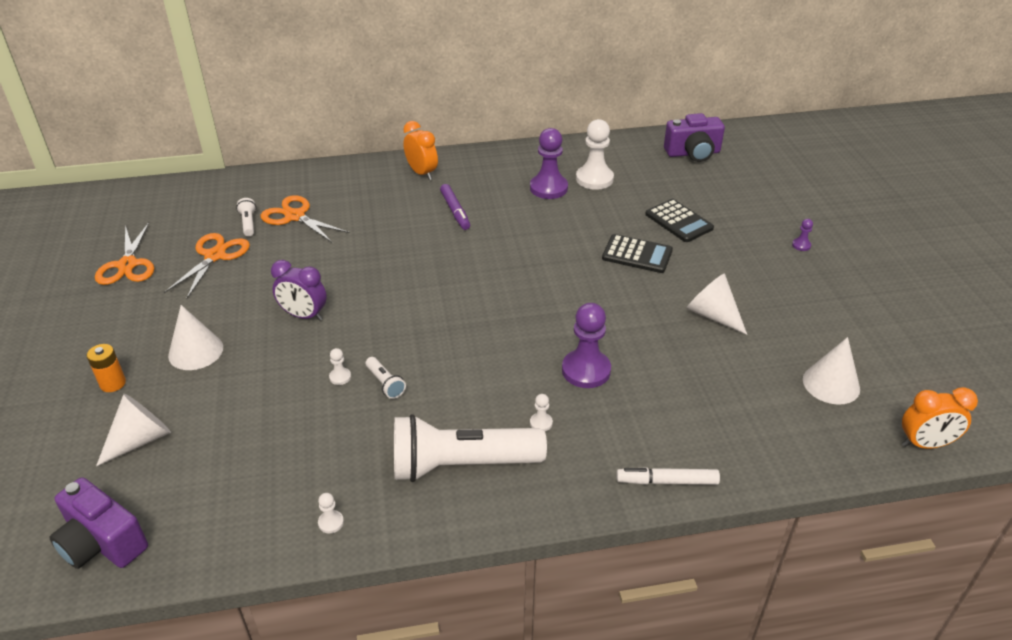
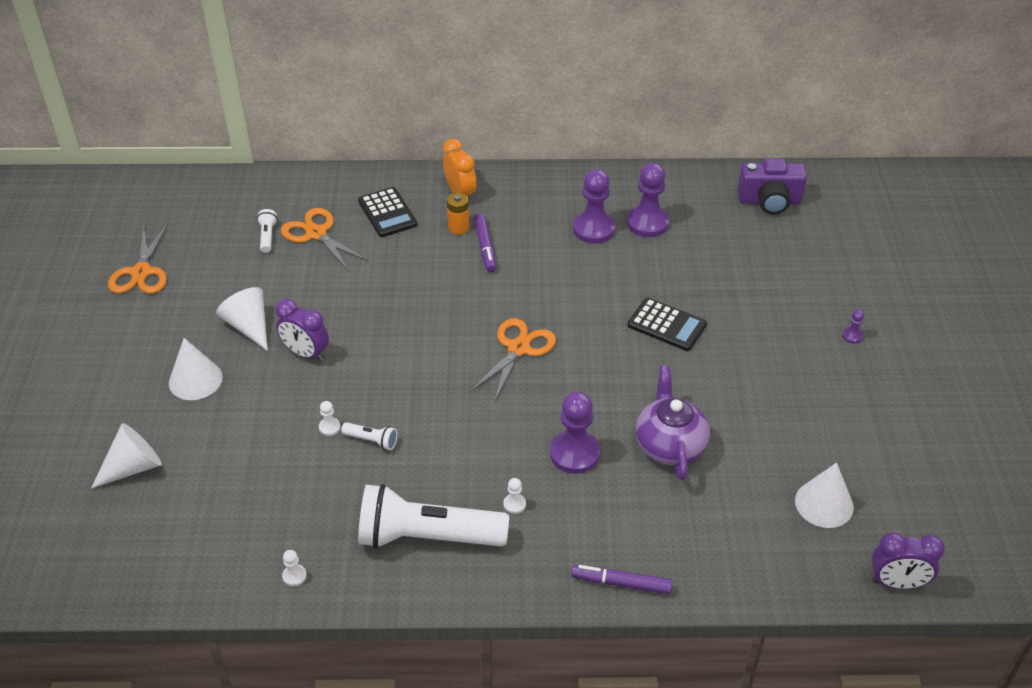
camera: 10 degrees right, 5 degrees up
purple camera [49,477,148,569] -> none
orange battery [87,344,126,392] -> orange battery moved to [447,193,469,235]
orange scissors [164,233,250,299] -> orange scissors moved to [470,318,556,403]
white flashlight [366,357,406,399] -> white flashlight turned 45 degrees counterclockwise [341,422,398,450]
white pawn [576,119,614,190] -> purple pawn [627,163,669,237]
white marker [616,467,720,485] -> purple marker [571,565,672,594]
black calculator [645,199,714,242] -> black calculator moved to [358,187,417,237]
white cone [686,273,747,335] -> white cone moved to [216,287,268,351]
orange clock [902,387,978,449] -> purple clock [872,532,945,589]
none -> purple teapot [635,365,710,480]

